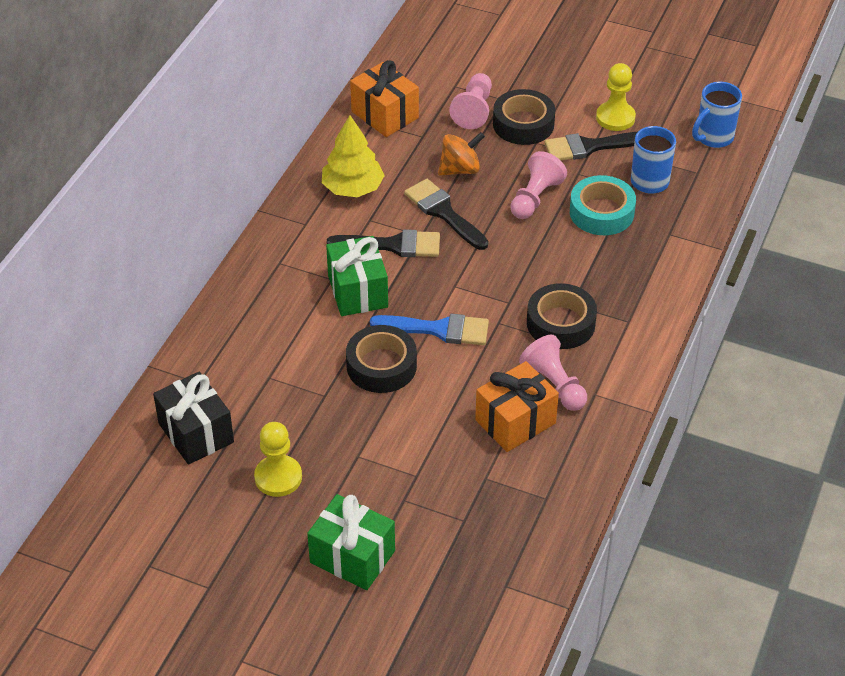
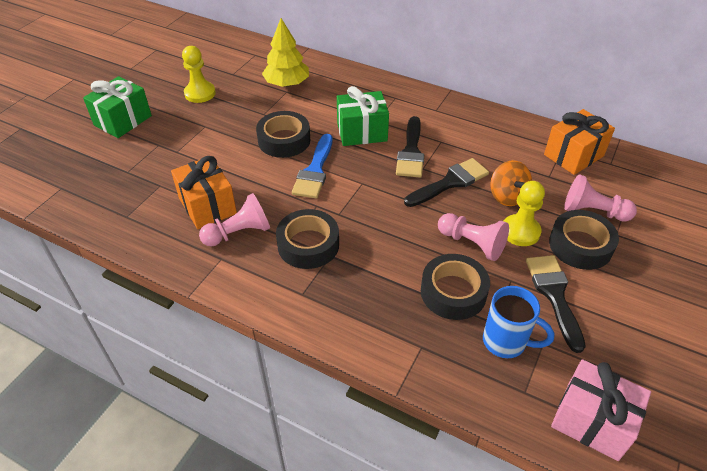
camera: 95 degrees right, 0 degrees up
black gift [153,372,234,465] -> none
yellow tree [322,115,385,197] -> yellow tree moved to [262,18,309,87]
turquoise tape [570,175,636,235] -> black tape [421,254,490,320]
yellow pawn [596,63,636,131] -> yellow pawn moved to [504,181,545,246]
blue mug [692,82,742,148] -> pink gift [551,359,651,461]

